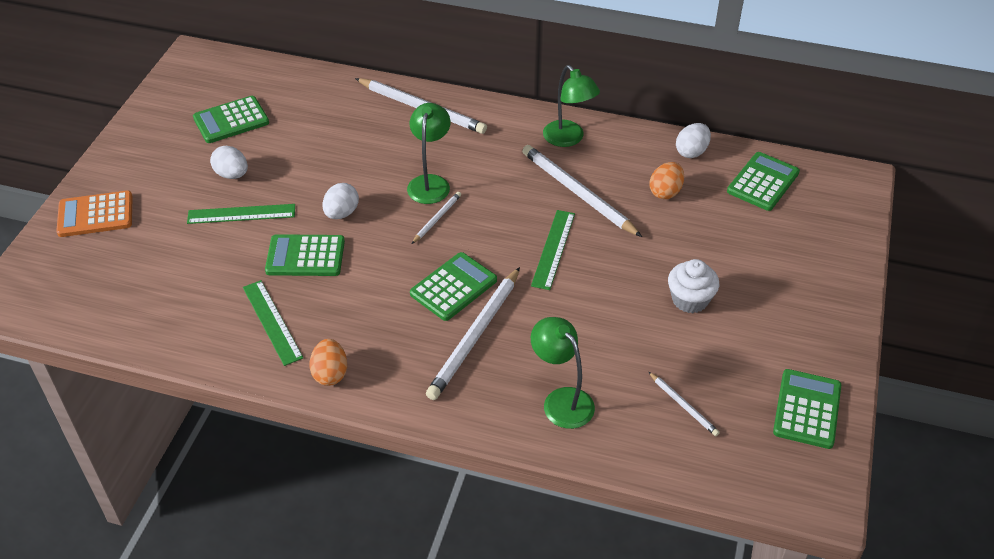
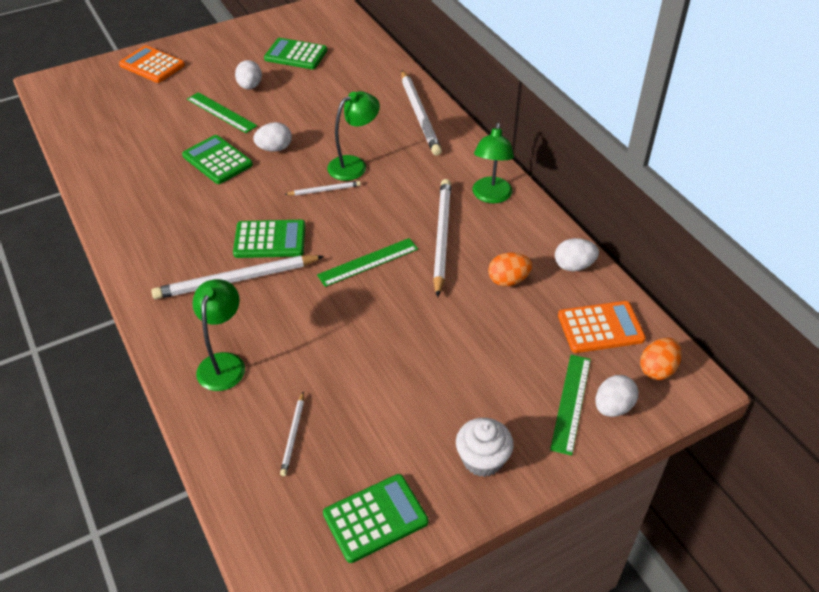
camera: 45 degrees right, 0 degrees up
green ruler [243,280,303,366] -> green ruler moved to [550,355,591,456]
orange egg [309,339,347,386] -> orange egg moved to [640,338,682,380]
white cupcake [668,259,719,313] -> white cupcake moved to [456,418,514,477]
green calculator [727,152,800,211] -> orange calculator [558,301,646,353]
none -> white egg [595,375,638,417]

